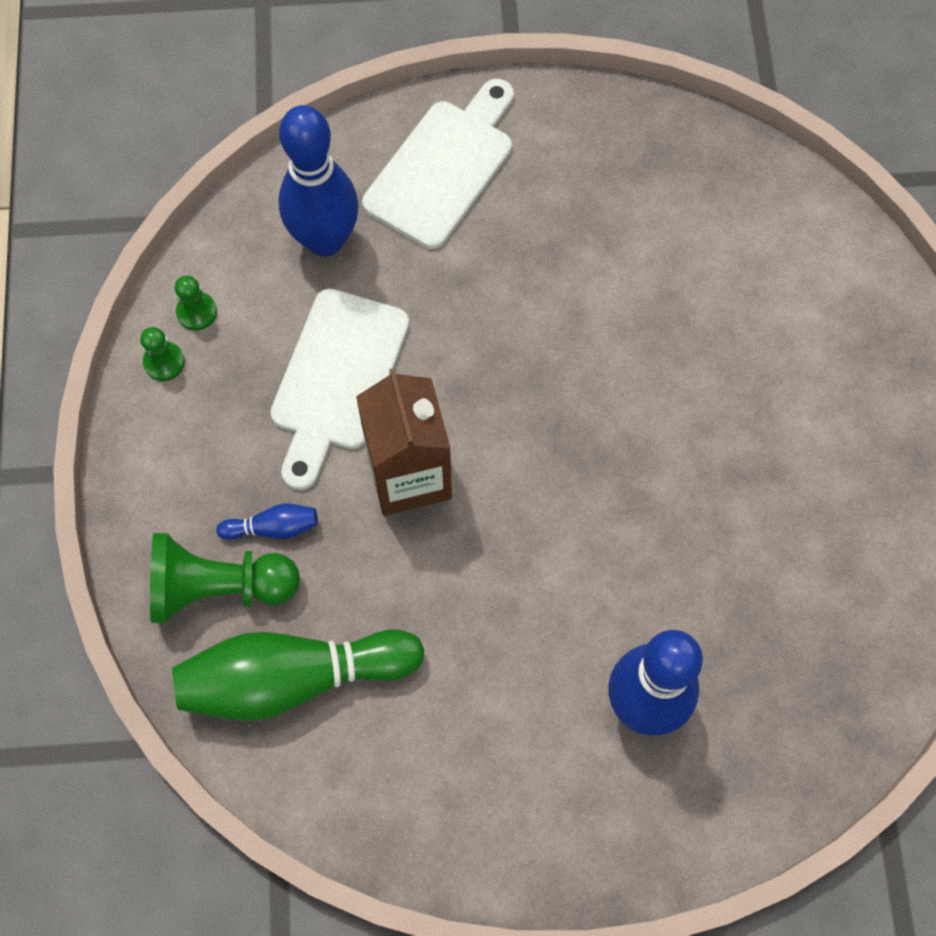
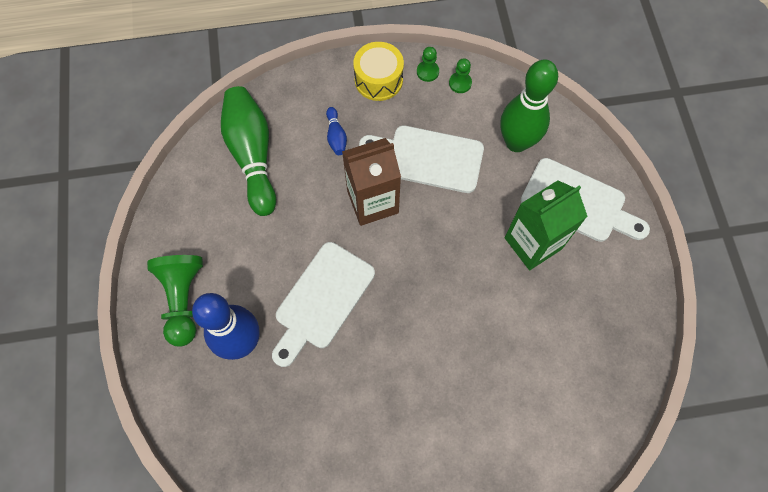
camera: 85 degrees right, 0 degrees up
green pawn [150,533,300,623] -> green pawn moved to [147,255,203,347]
blue bowling pin [278,105,359,256] -> green bowling pin [500,59,558,152]
none -> white cutting board [272,242,375,367]
none -> yellow drum [353,42,404,101]
none -> green carton [504,180,588,270]

